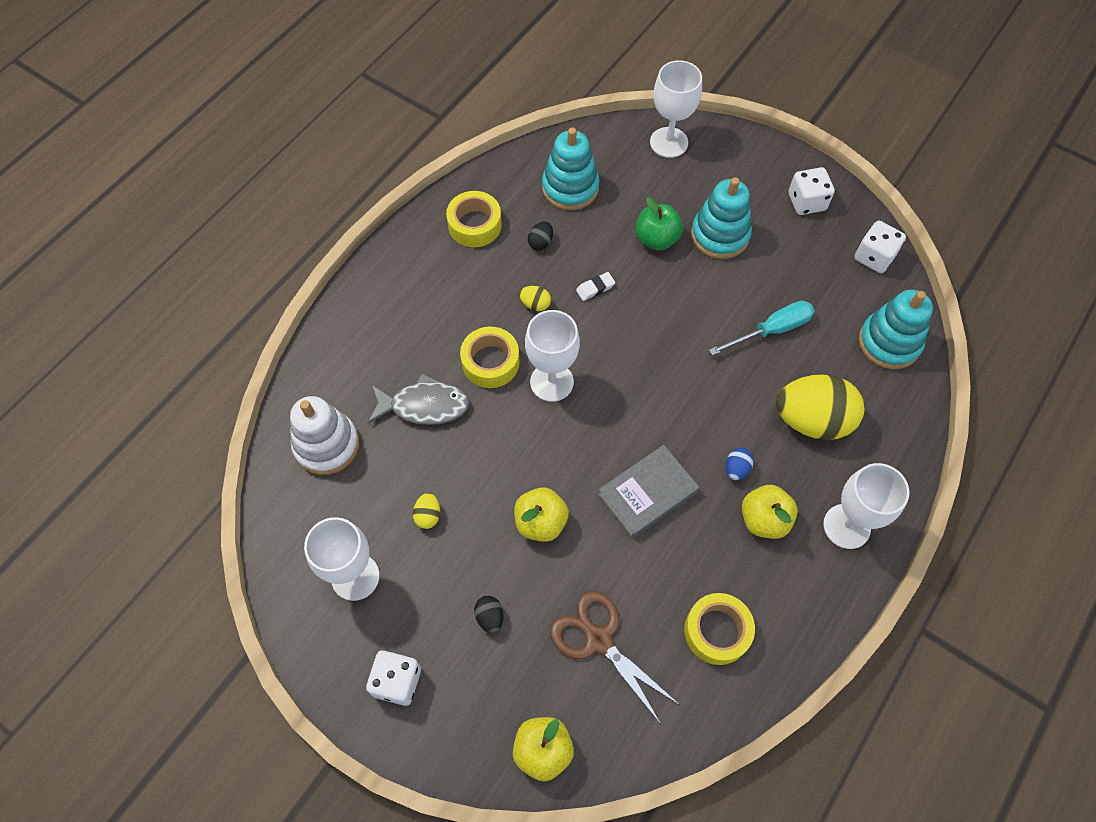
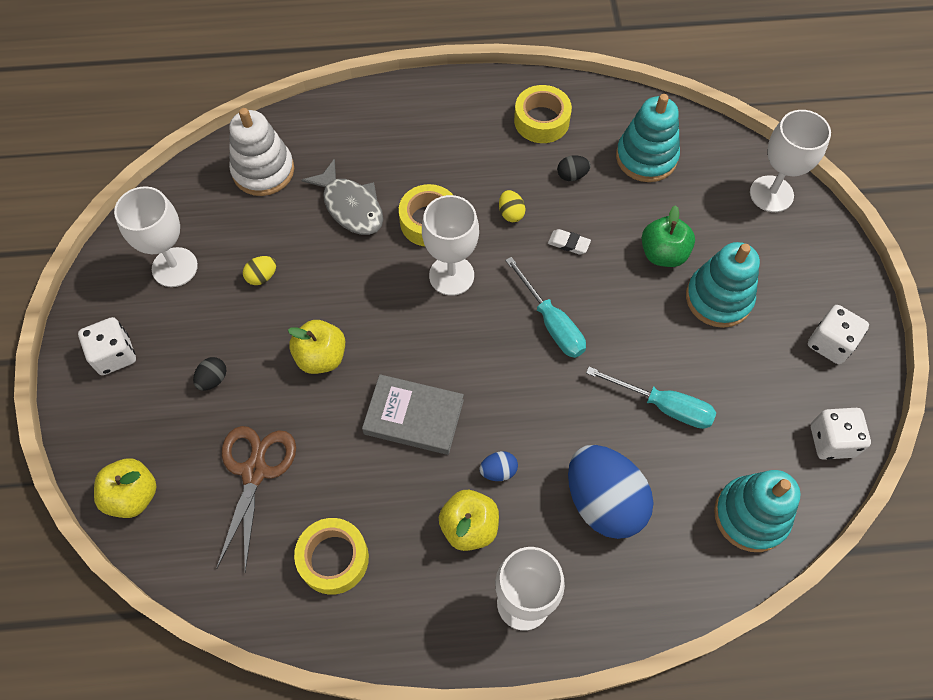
camera: 50 degrees right, 0 degrees up
yellow egg [776,374,864,440] -> blue egg [568,445,654,539]
none -> turquoise screwdriver [505,257,586,358]

